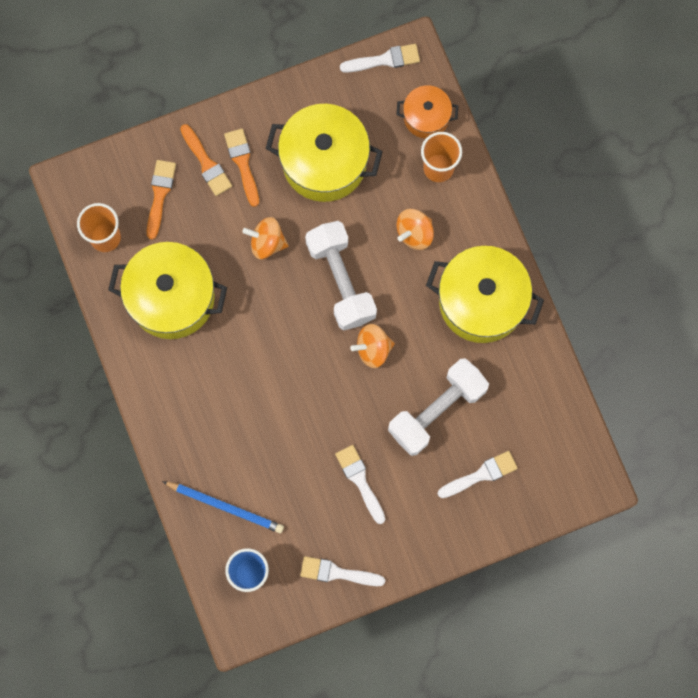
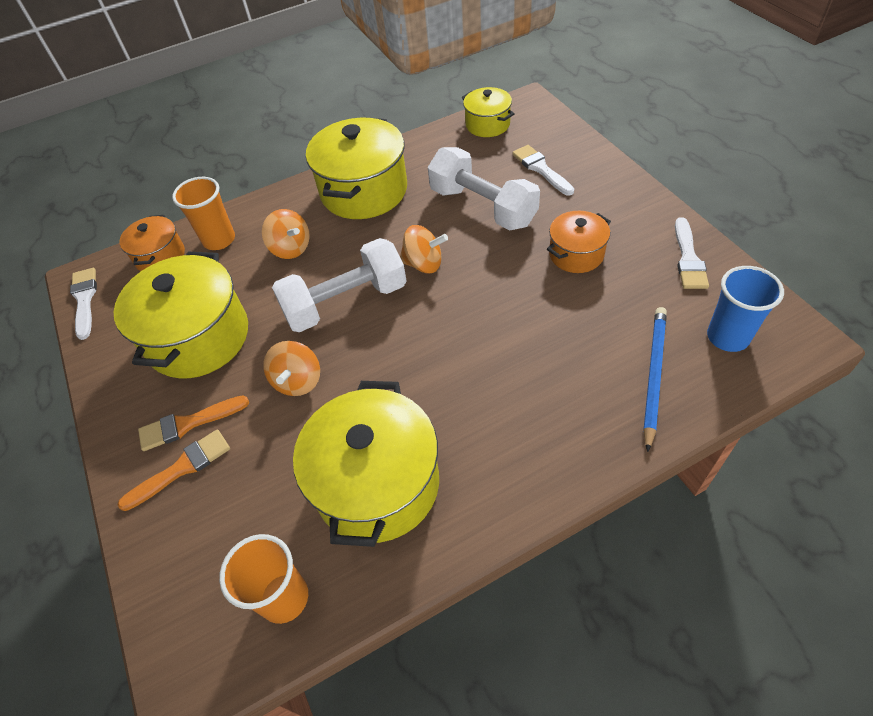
camera: 90 degrees left, 25 degrees down
orange brush [147,160,176,240] -> none
white brush [335,445,385,524] -> orange pot [547,211,611,273]
orange spinning top [350,324,395,368] -> orange spinning top turned 60 degrees counterclockwise [400,225,448,274]
none -> yellow pot [462,87,515,137]

